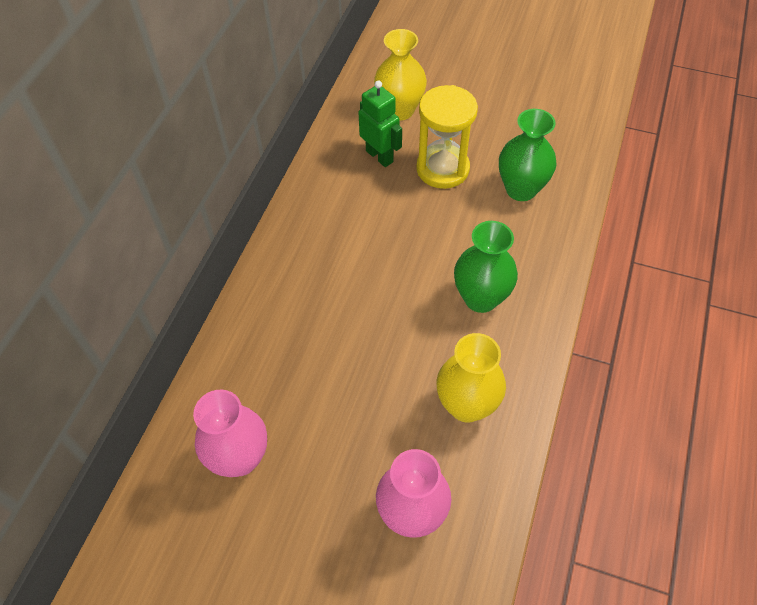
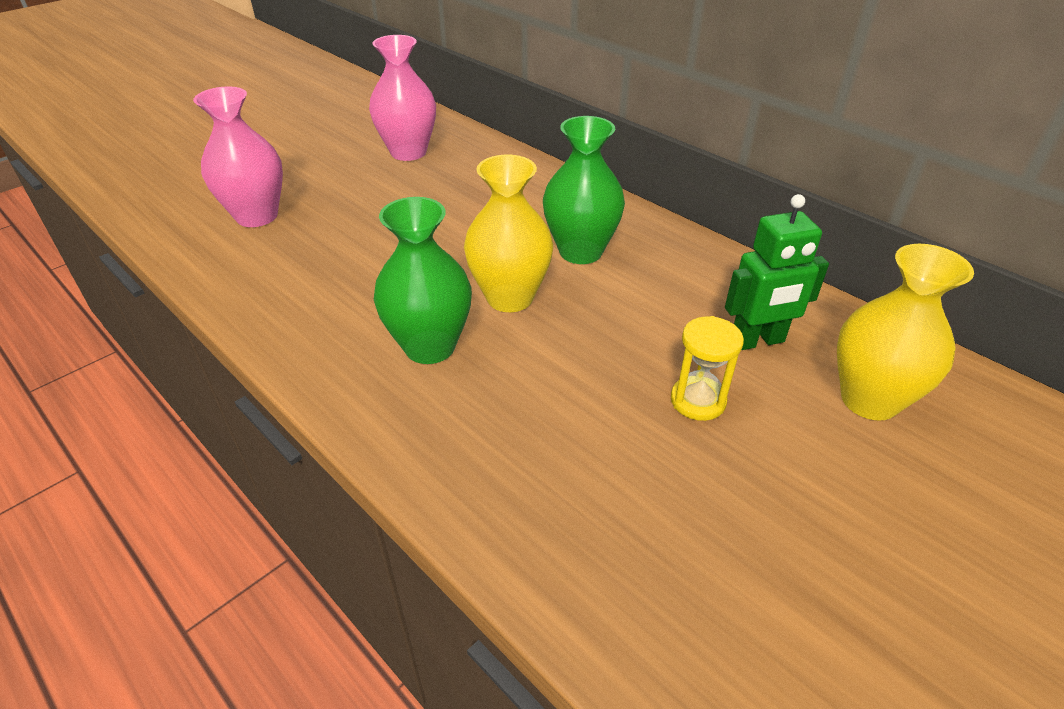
camera: 115 degrees right, 15 degrees down
yellow hourglass [416,85,478,189] -> yellow hourglass [671,316,744,421], size x0.56
yellow vase [437,333,506,423] -> yellow vase moved to [464,155,553,312]
green vase [499,109,556,201] -> green vase moved to [543,116,625,264]

